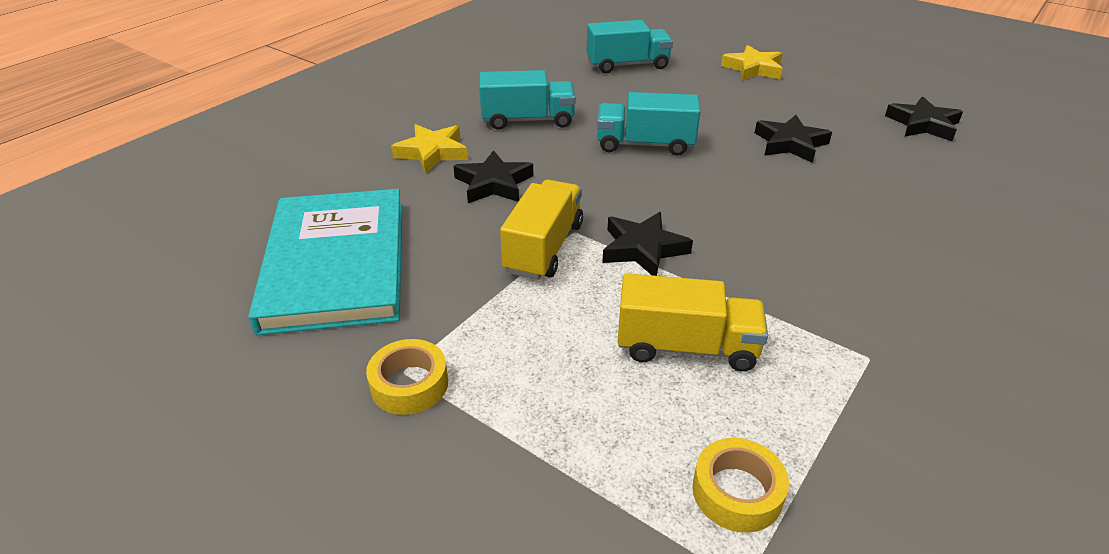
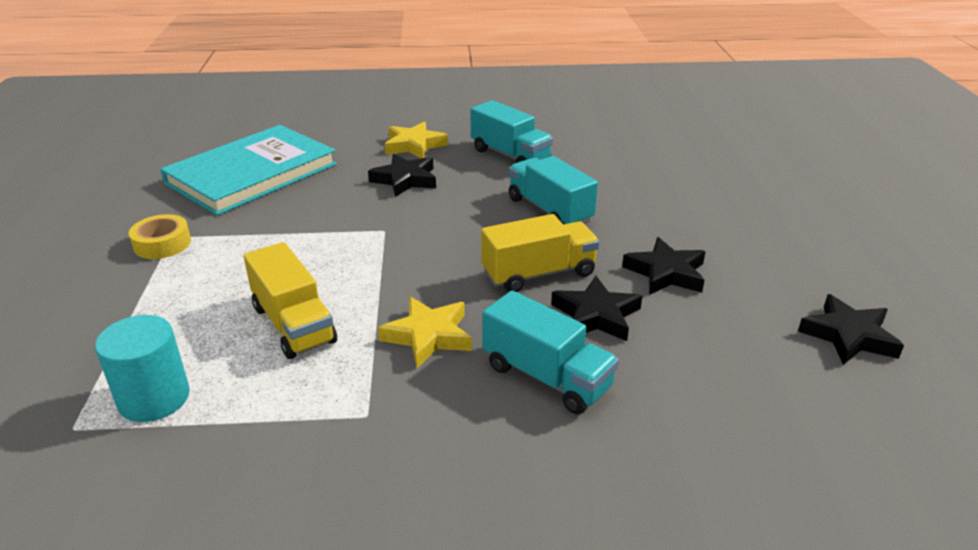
camera: 50 degrees right, 5 degrees down
yellow truck [500,180,583,280] -> yellow truck moved to [481,214,599,292]
turquoise truck [587,20,673,73] -> turquoise truck moved to [482,291,619,414]
black star [602,212,693,276] -> black star moved to [551,276,642,341]
yellow tape [692,438,789,533] -> turquoise cylinder [95,315,190,422]
yellow star [721,45,783,81] -> yellow star moved to [378,297,472,368]

